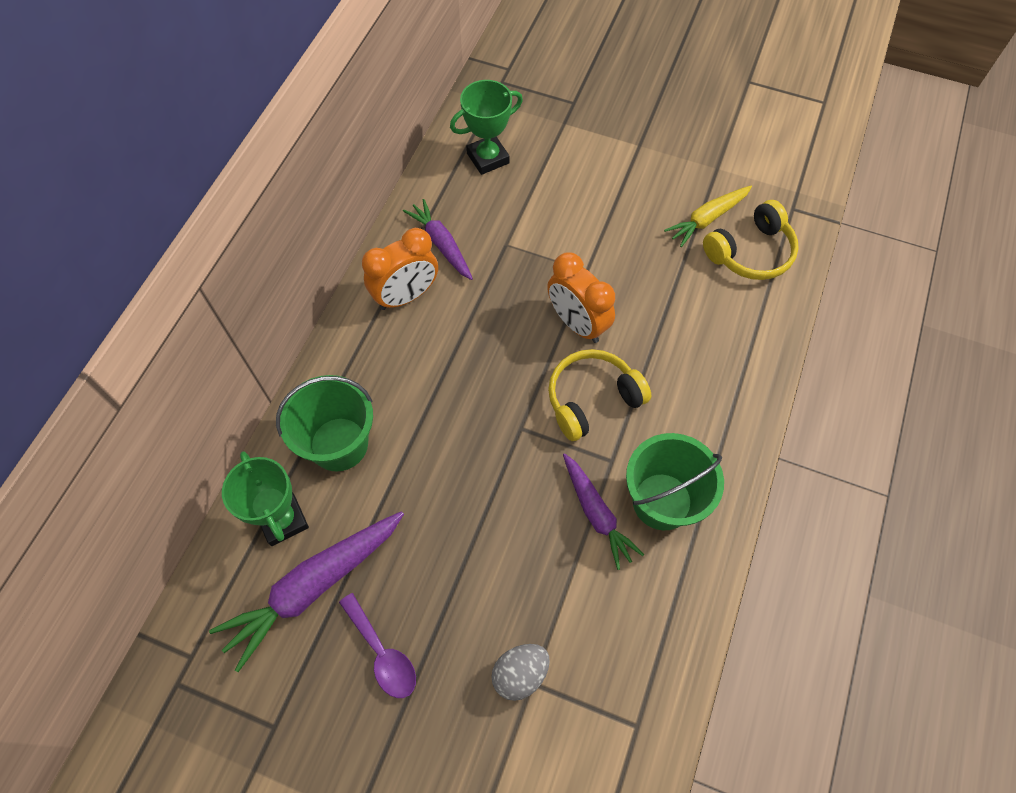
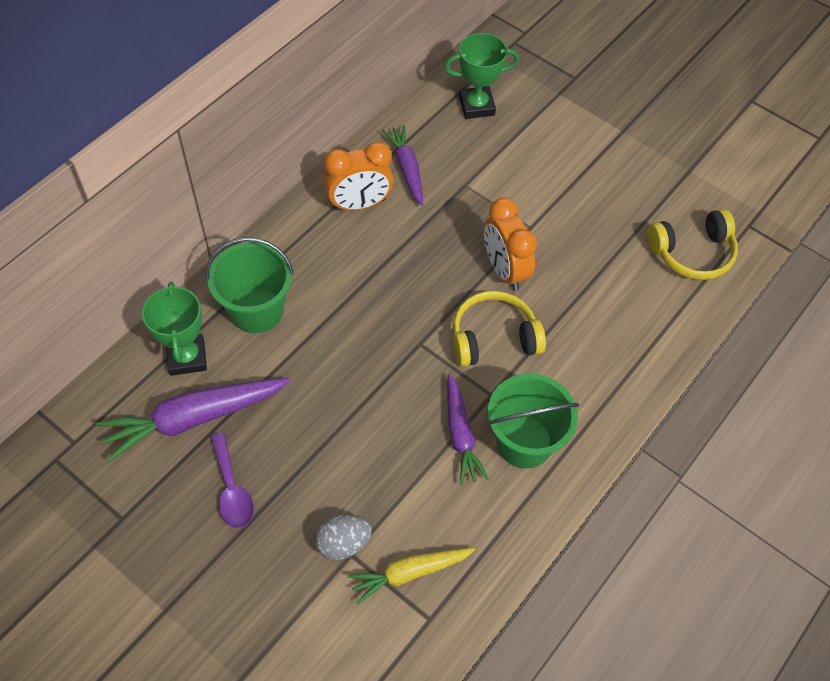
camera: 15 degrees right, 5 degrees down
yellow carrot [664,186,752,247] -> yellow carrot moved to [348,548,475,605]

